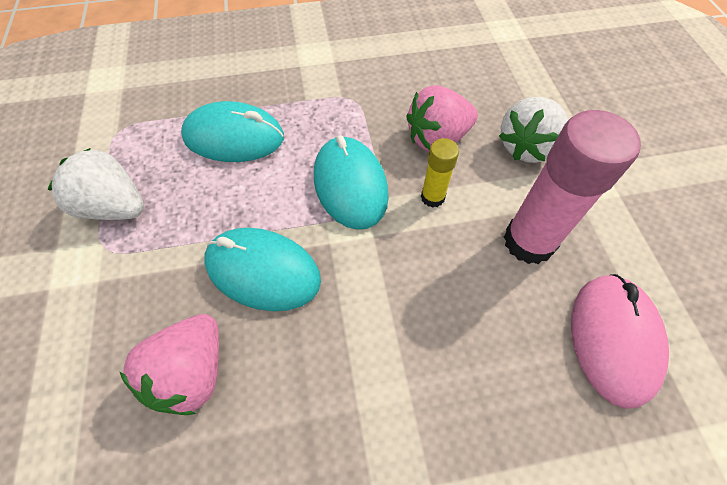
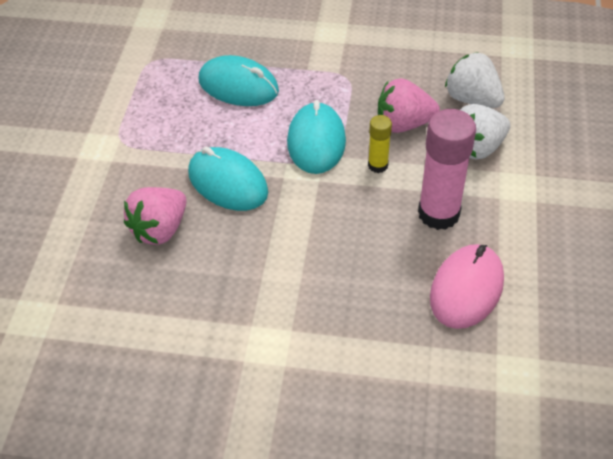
camera: 20 degrees right, 10 degrees down
white strawberry [48,148,144,220] -> white strawberry moved to [445,52,504,108]

